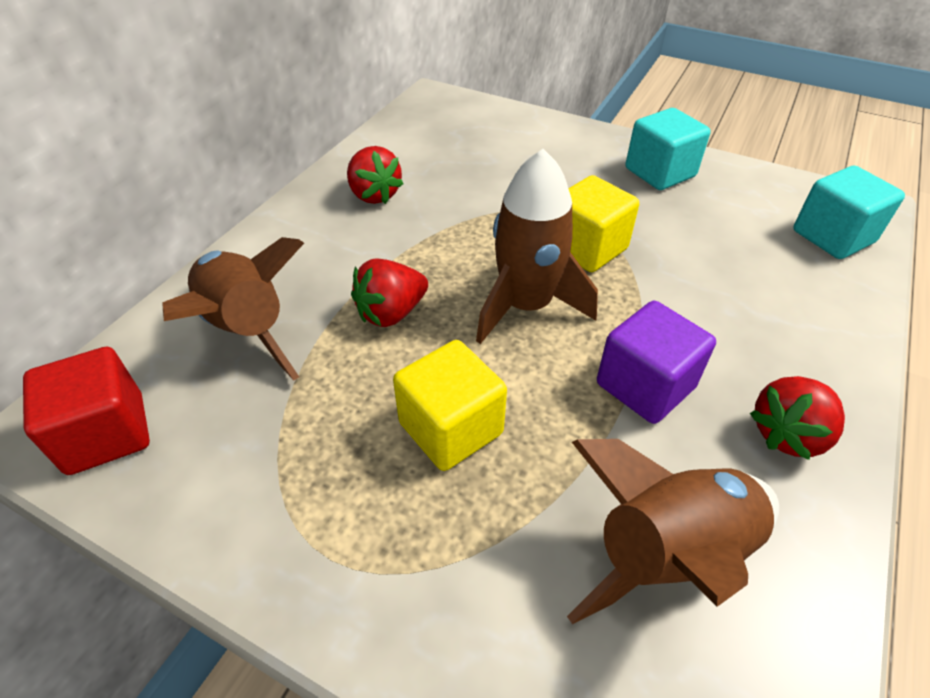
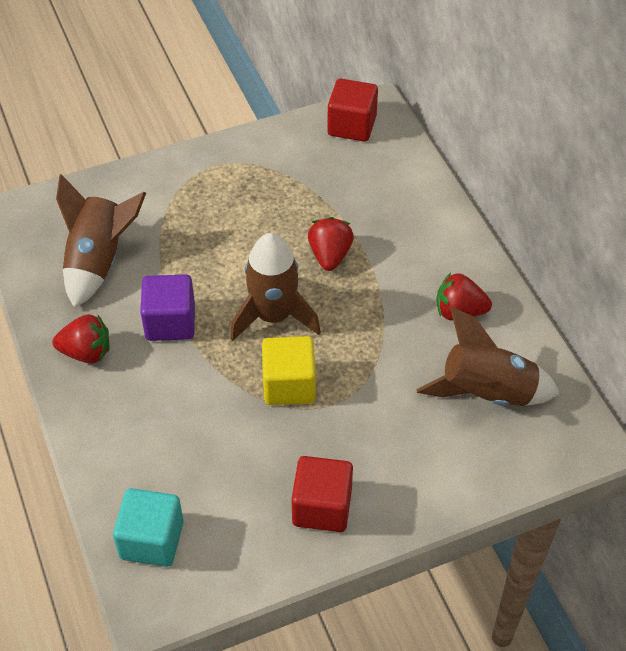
camera: 130 degrees right, 5 degrees up
brown rocket [163,237,304,380] -> brown rocket moved to [417,307,560,406]
yellow cube [393,340,507,471] -> none
turquoise cube [626,108,711,190] -> red cube [291,456,353,532]
red strawberry [750,376,845,460] -> red strawberry turned 90 degrees clockwise [52,314,110,364]

